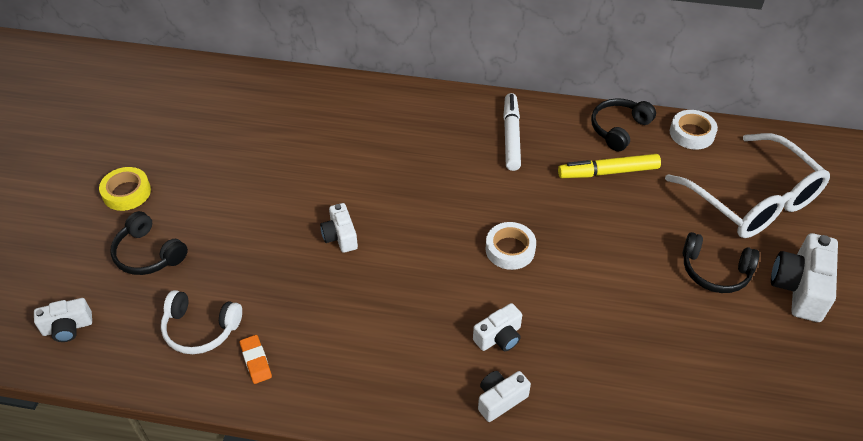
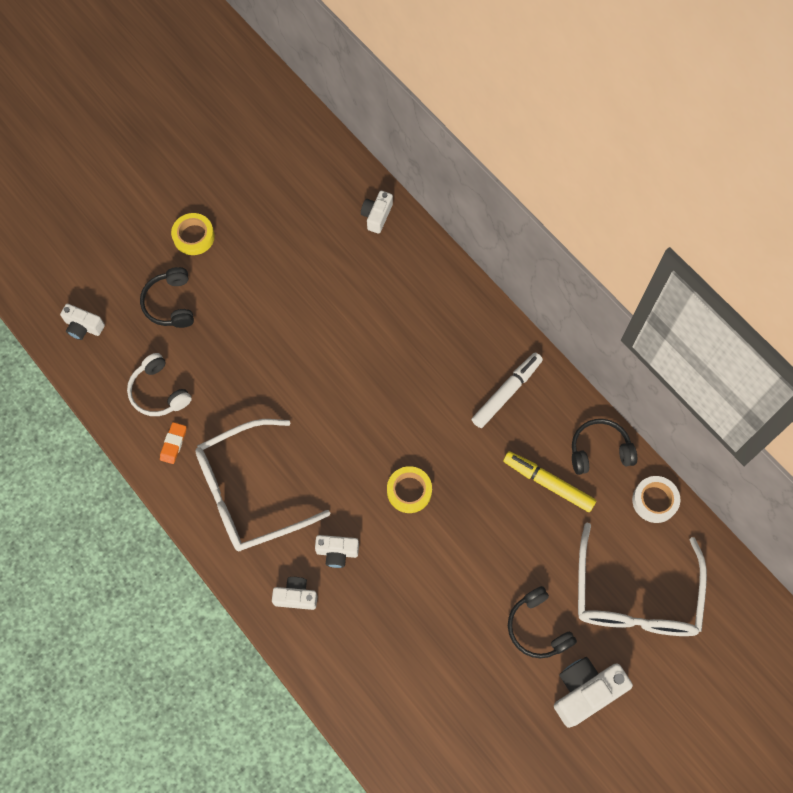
camera: 40 degrees right, 20 degrees up
white camera [320,203,358,253] -> white camera moved to [361,191,393,234]
white tape [485,222,536,270] -> yellow tape [387,466,432,513]
none -> white glasses [195,419,330,551]

